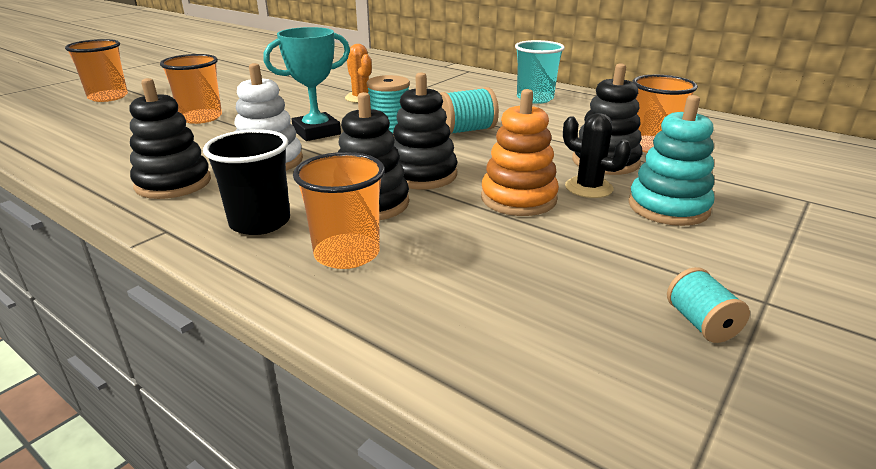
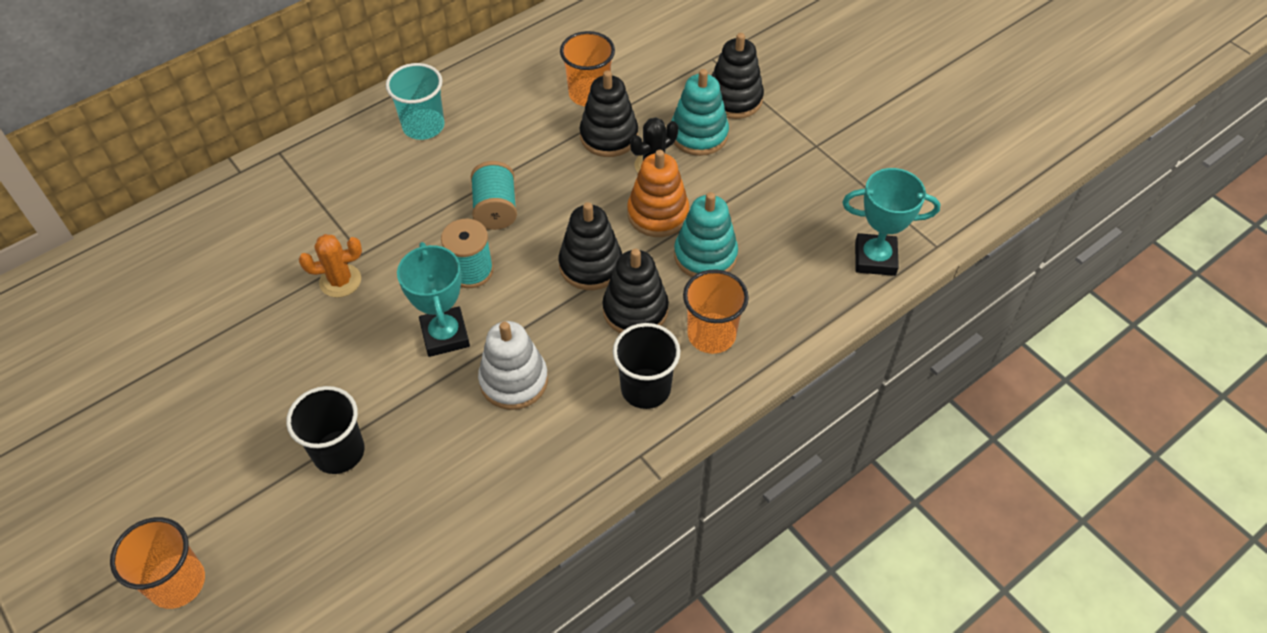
camera: 75 degrees left, 25 degrees up
black stacking toy [129,78,211,199] -> black stacking toy moved to [711,33,764,119]
orange cup [160,54,222,124] -> black cup [286,386,364,474]
turquoise spool [667,267,750,343] -> none
none -> turquoise stacking toy [674,192,738,277]
none -> turquoise trophy [842,168,940,276]

